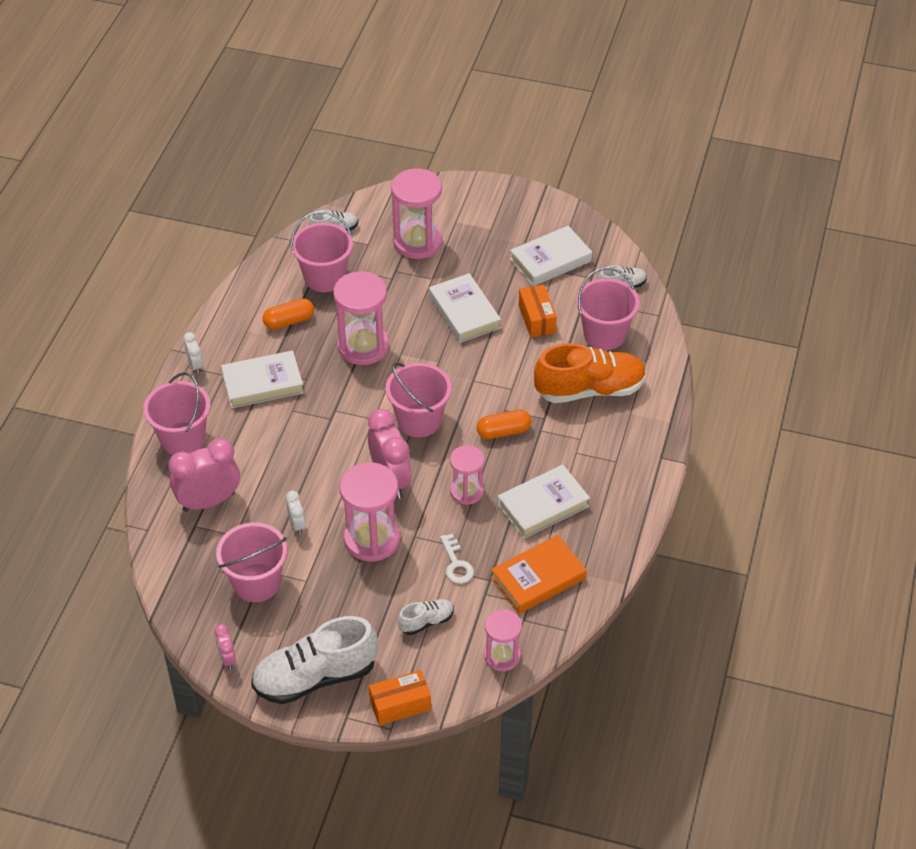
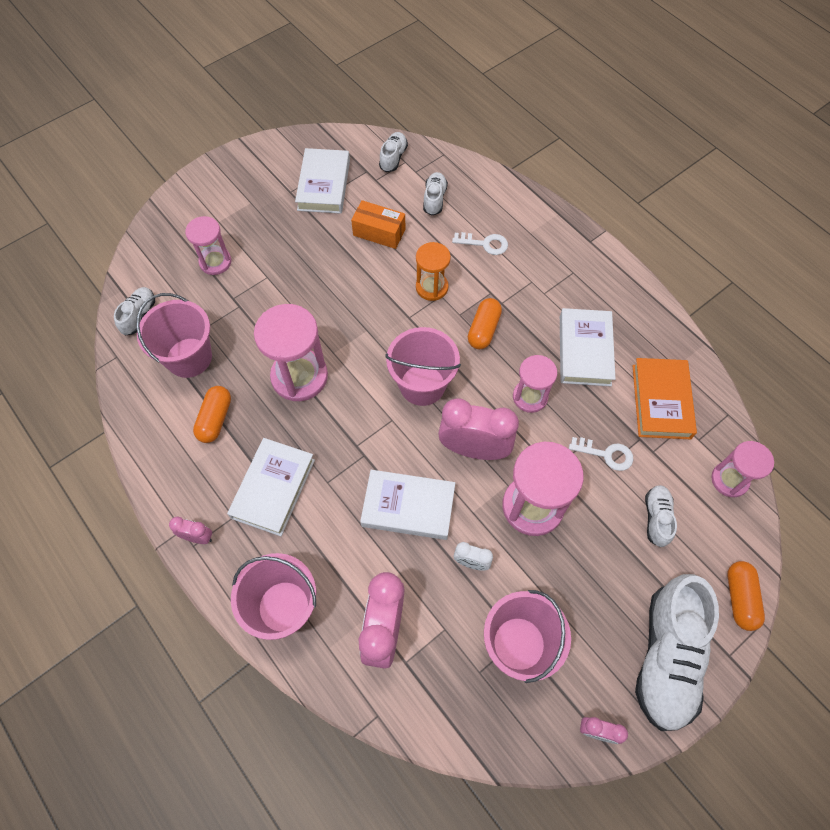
camera: 55 degrees left, 15 degrees up
white clock [184,332,203,374] -> pink clock [169,517,212,544]
orange box [369,670,431,726] -> orange capsule [727,561,765,631]
pink hourglass [391,168,442,259] -> pink hourglass [185,216,231,275], size x0.61
white book [429,273,501,343] -> white book moved to [360,470,455,540]
orange shoe [534,343,647,403] -> white key [452,232,508,255]
pink bucket [576,267,640,350] -> white shoe [423,172,448,215]
none -> orange hourglass [416,242,451,301]

